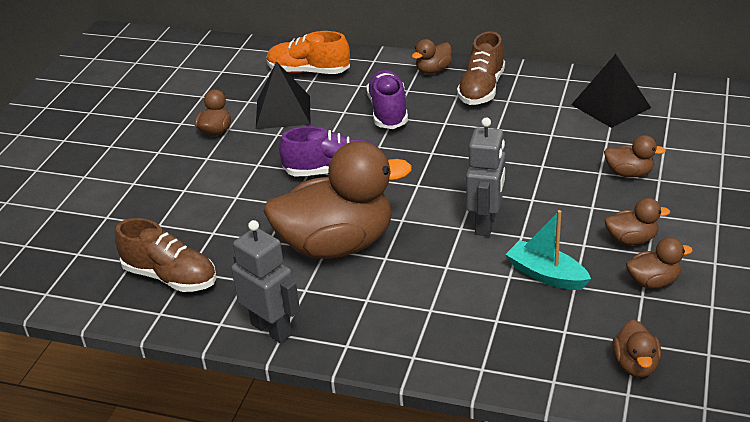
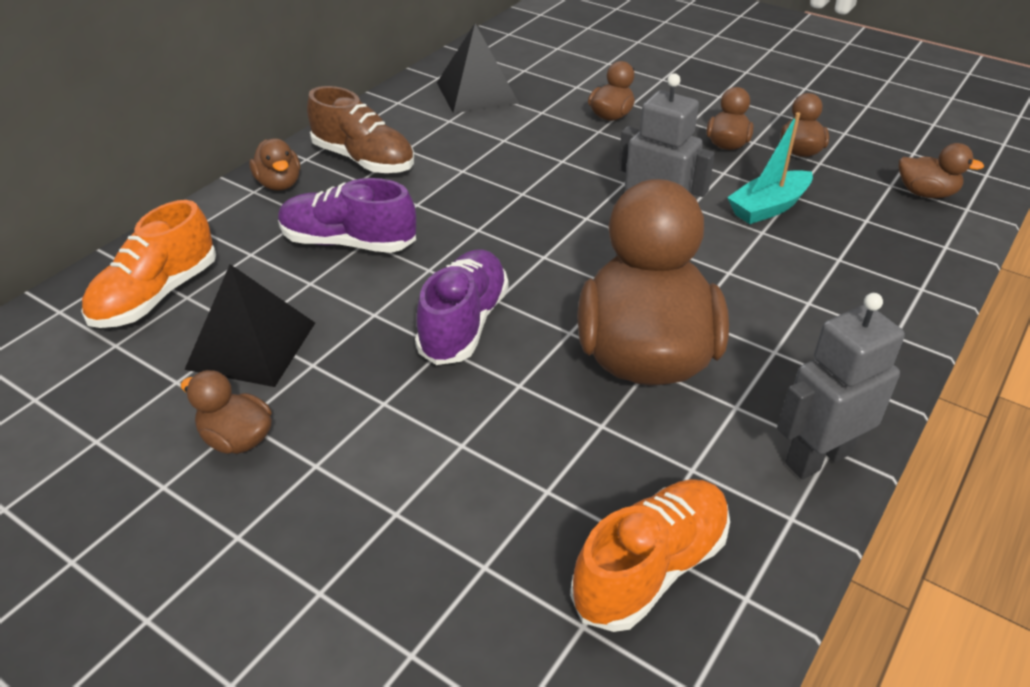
camera: 75 degrees left, 5 degrees up
brown shoe [115,218,216,292] -> orange shoe [570,479,730,632]

